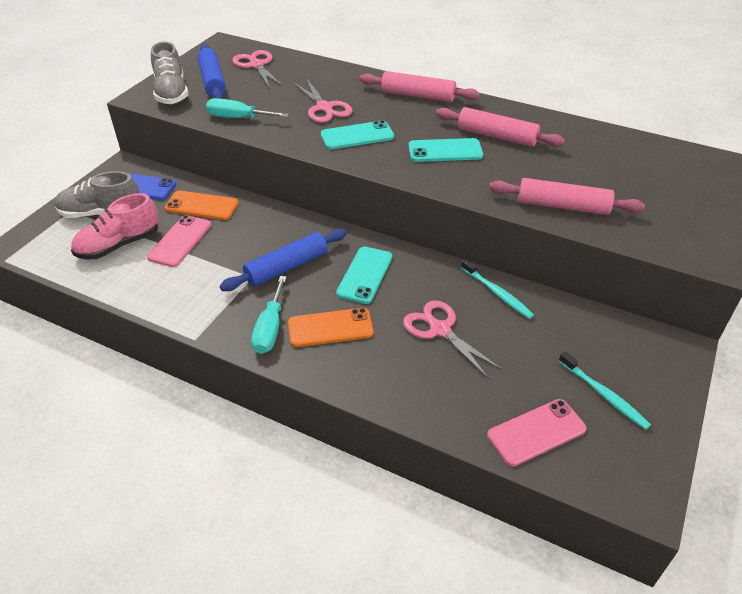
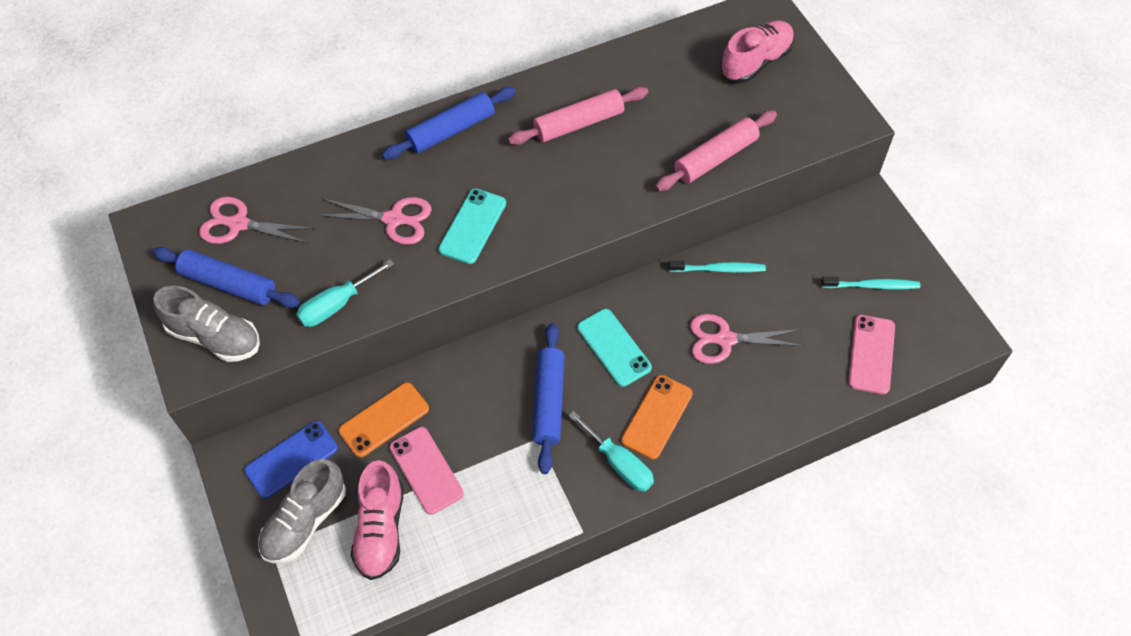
camera: 50 degrees left, 15 degrees up
pink rolling pin [359,71,480,102] -> blue rolling pin [382,87,516,160]
turquoise phone [408,138,483,162] -> none
none -> pink shoe [720,20,794,83]

